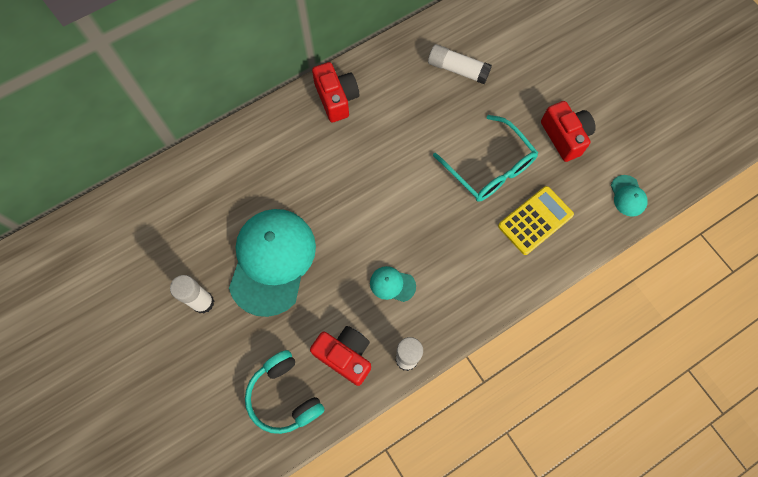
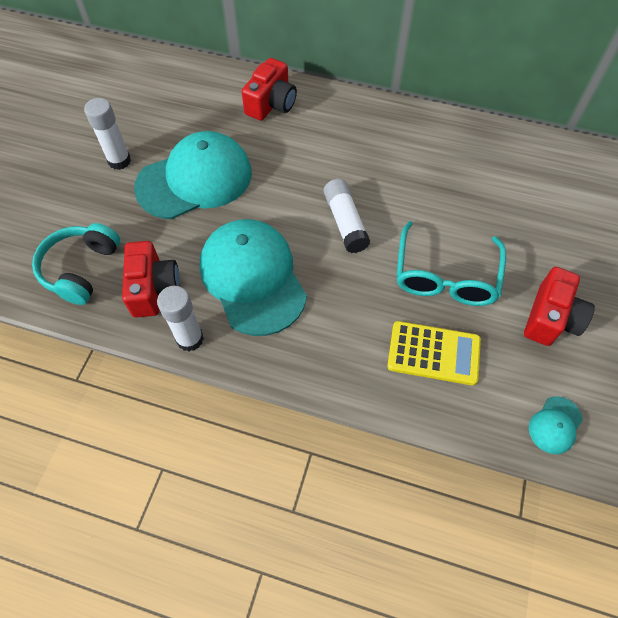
camera: 50 degrees right, 10 degrees down
red camera [312,62,359,122] -> red camera moved to [242,58,297,121]
turquoise cap [370,266,416,302] -> turquoise cap [199,219,307,336], size x2.40
white glue stick [428,44,492,84] -> white glue stick moved to [324,179,370,253]

